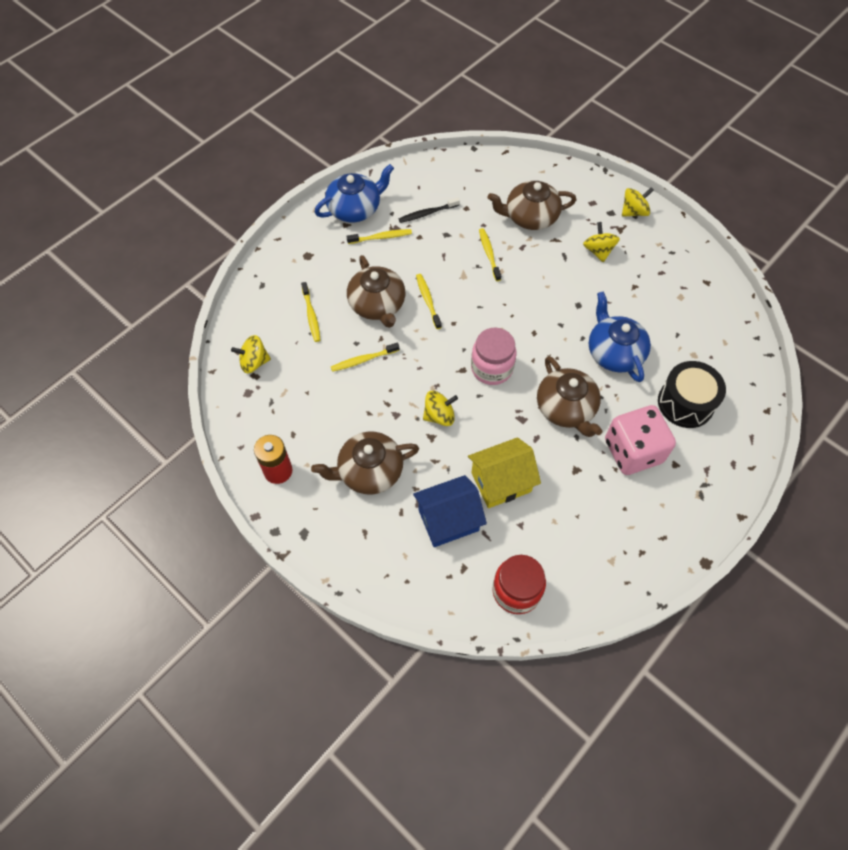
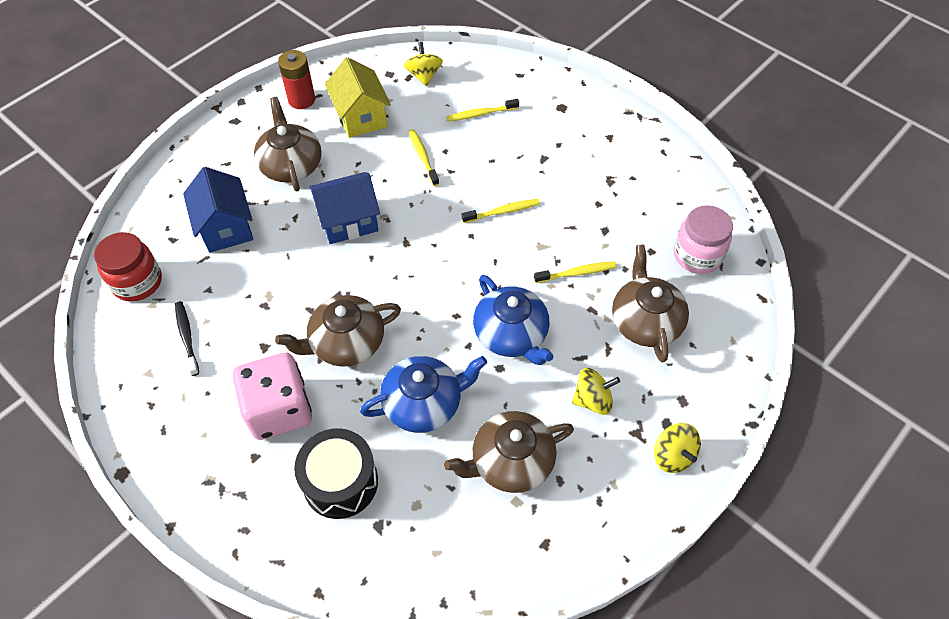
camera: 90 degrees right, 5 degrees down
blue teapot [314,164,394,222] -> blue teapot moved to [473,275,553,365]
yellow toothbrush [346,229,412,244] -> none
brown teapot [347,255,405,328] -> brown teapot moved to [444,411,574,493]
black toothbrush [399,197,460,223] -> black toothbrush moved to [175,301,199,376]
yellow spinning top [423,391,458,426] -> blue house [309,172,380,244]
yellow house [468,437,541,508] -> yellow house moved to [325,57,391,138]
pink jar [471,328,516,385] -> pink jar moved to [674,205,733,274]

